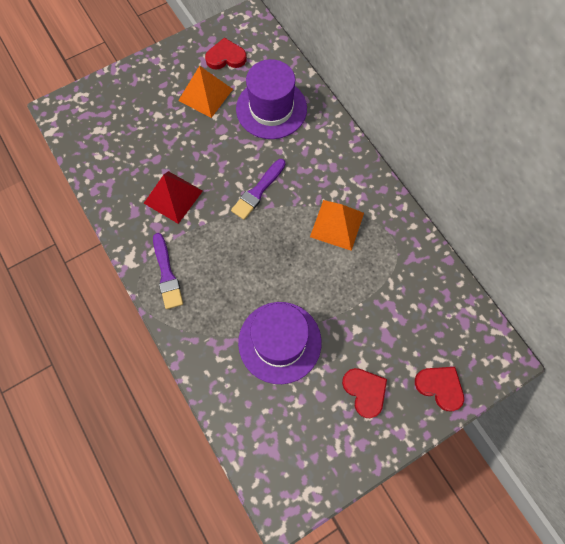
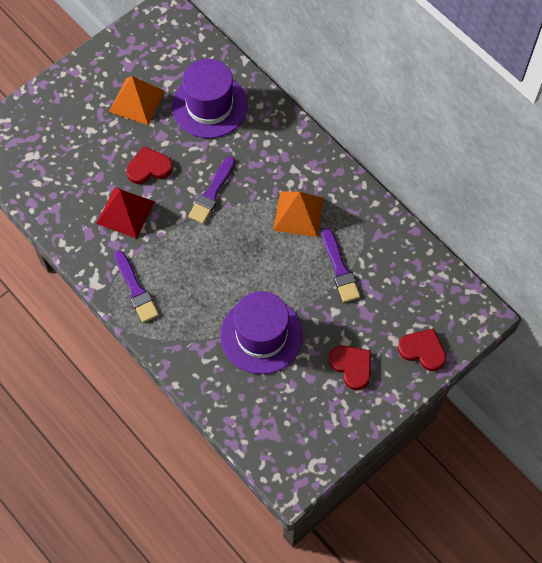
camera: 10 degrees left, 5 degrees down
red heart [205,38,247,69] -> red heart moved to [126,146,173,184]
none -> purple brush [322,228,360,303]

